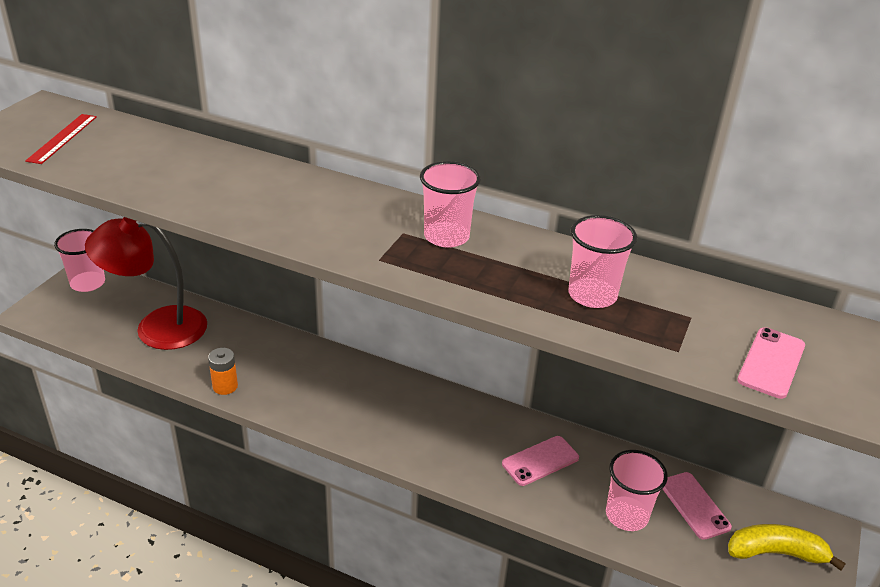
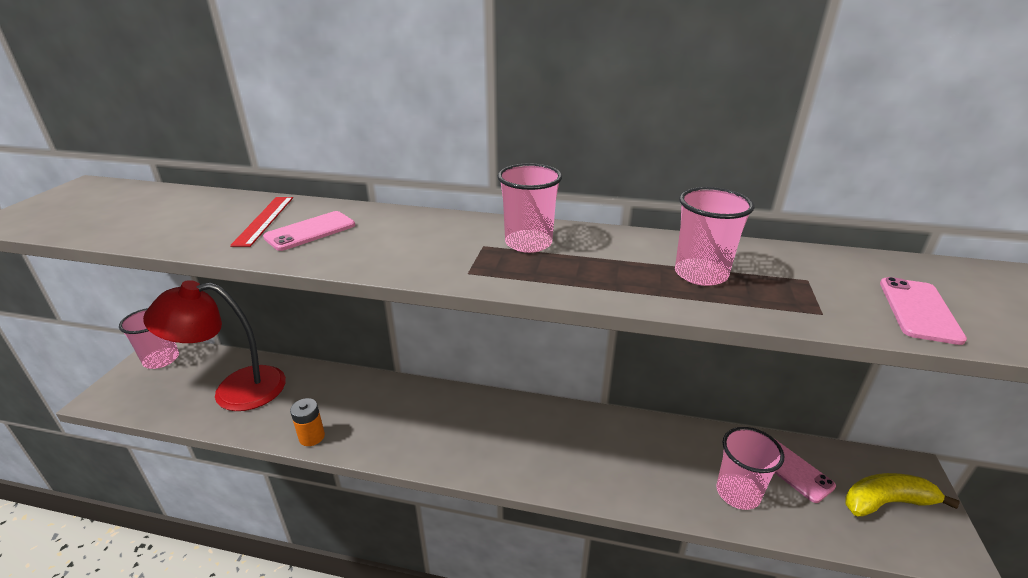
camera: 10 degrees left, 5 degrees down
red ruler [25,114,97,164] -> red ruler moved to [230,197,293,247]
pink phone [502,436,579,486] -> pink phone moved to [263,211,355,251]

